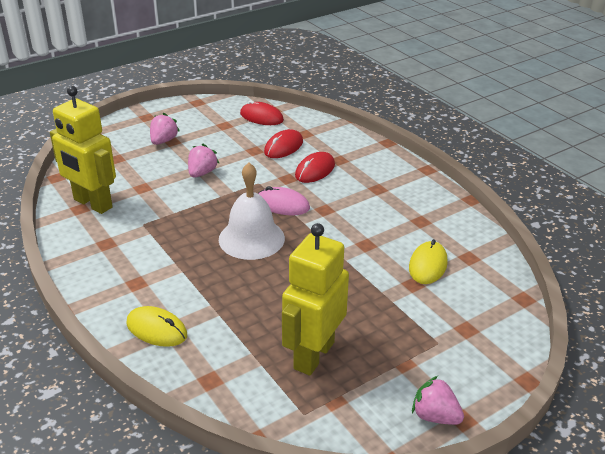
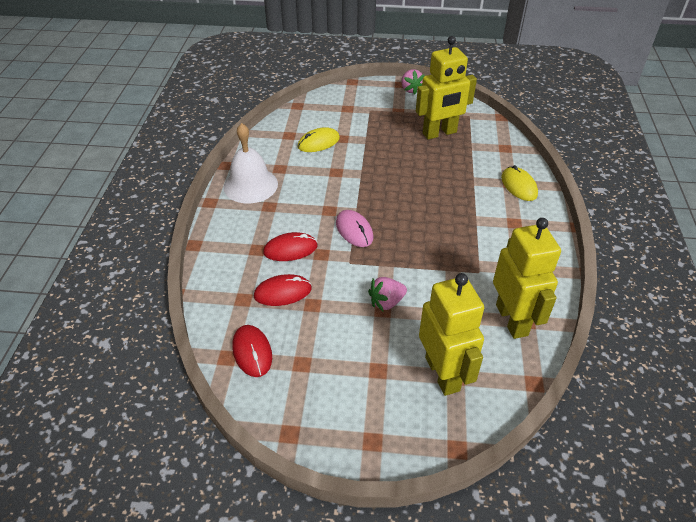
camera: 140 degrees left, 10 degrees up
pink strawberry [150,113,180,145] -> none
white bell [219,162,285,260] -> white bell moved to [223,123,278,203]
none -> yellow robot [419,273,484,396]

